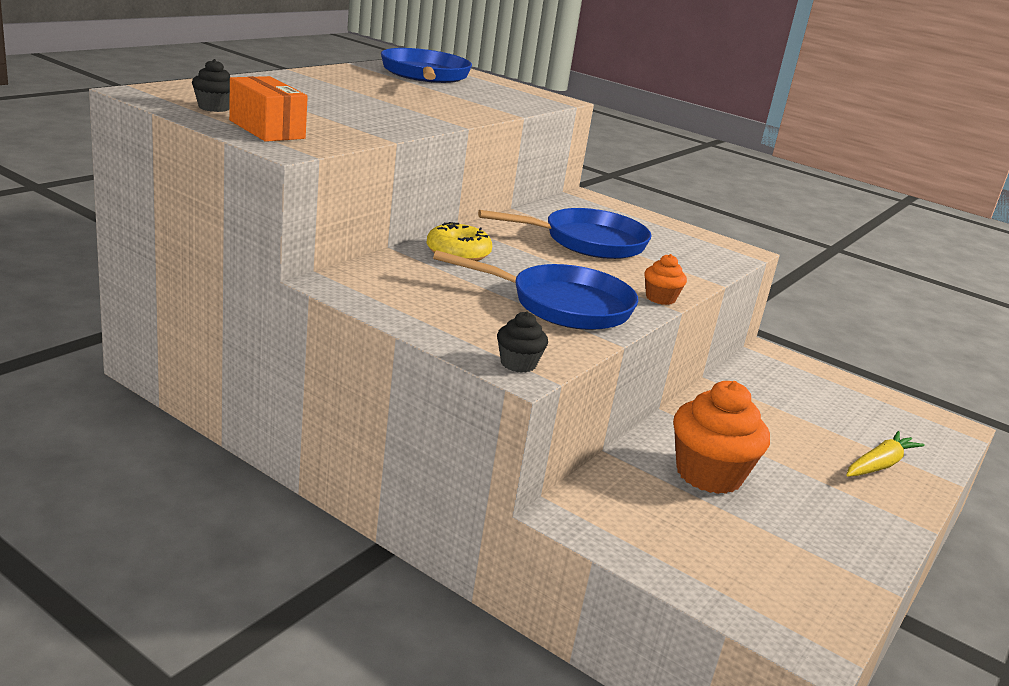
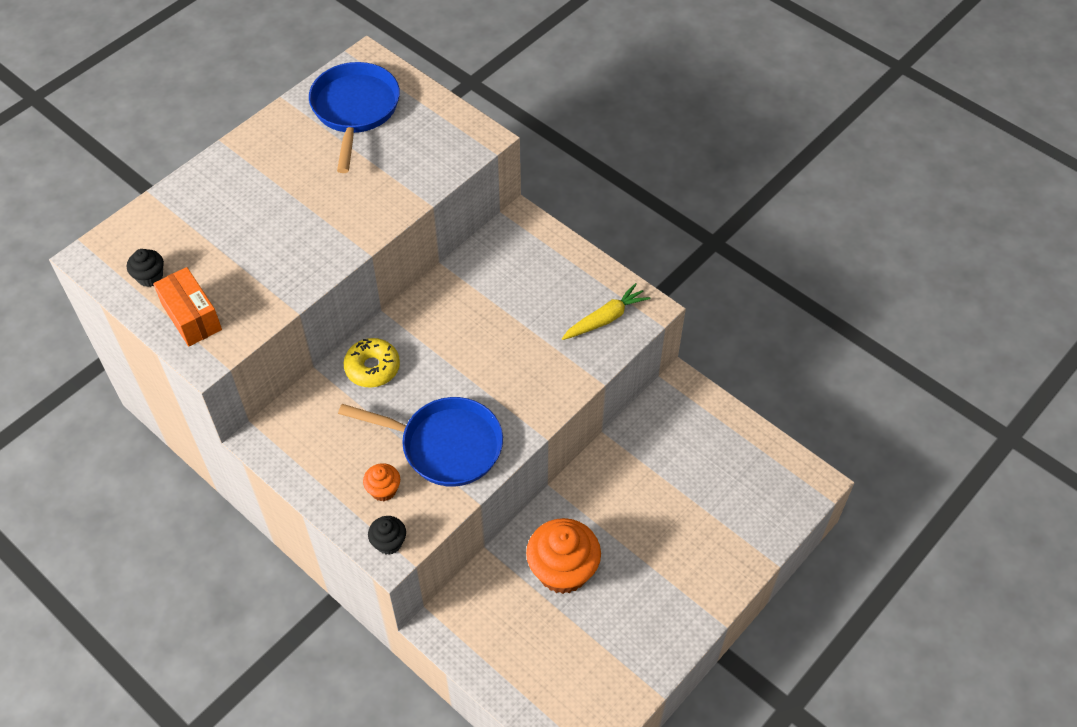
camera: 10 degrees right, 30 degrees up
blue pan [478,208,651,259] -> none
orange cupcake [644,254,687,305] -> orange cupcake moved to [363,463,400,501]
yellow carrot [846,431,925,477] -> yellow carrot moved to [562,283,650,340]

